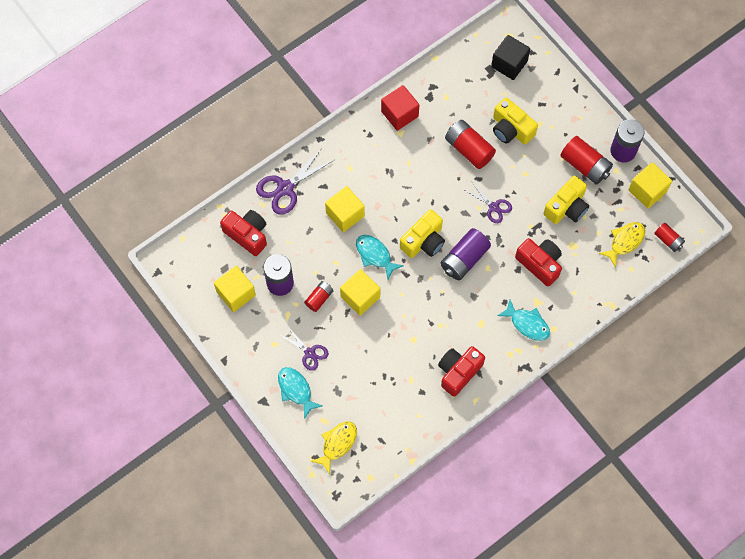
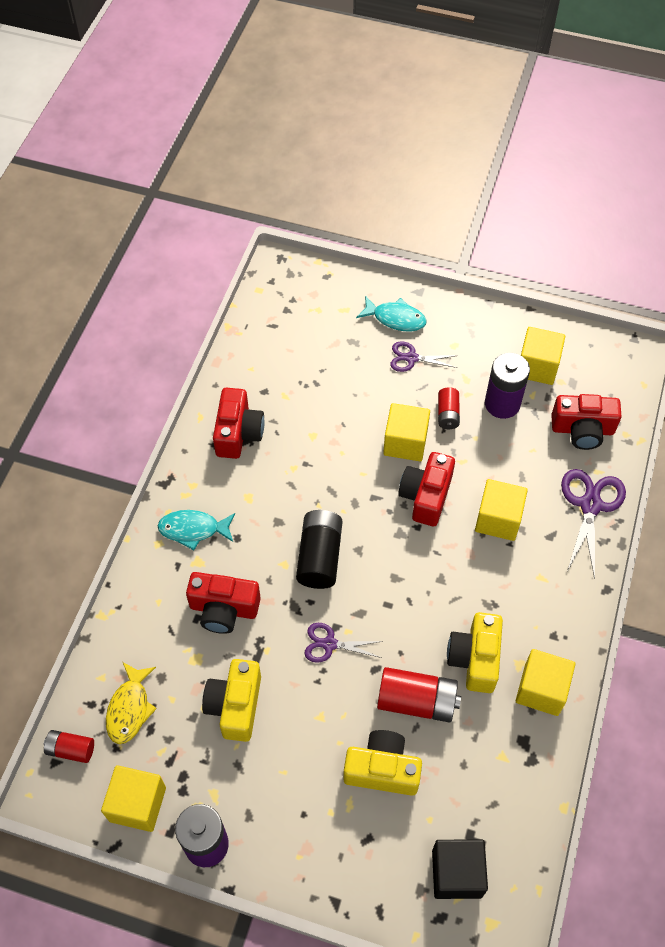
camera: 145 degrees right, 10 degrees down
yellow fish [311,421,357,474] -> none
turquoise fish [356,235,404,280] -> red camera [398,452,455,526]
red cube [381,85,419,131] -> yellow cube [516,649,575,716]
yellow camera [400,209,445,258] -> yellow camera moved to [447,612,503,693]
purple battery [440,228,491,280] -> black battery [296,510,342,589]
red battery [560,136,613,185] -> none

